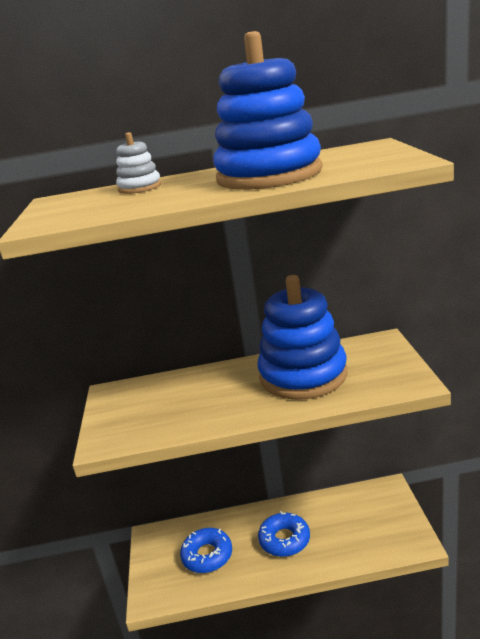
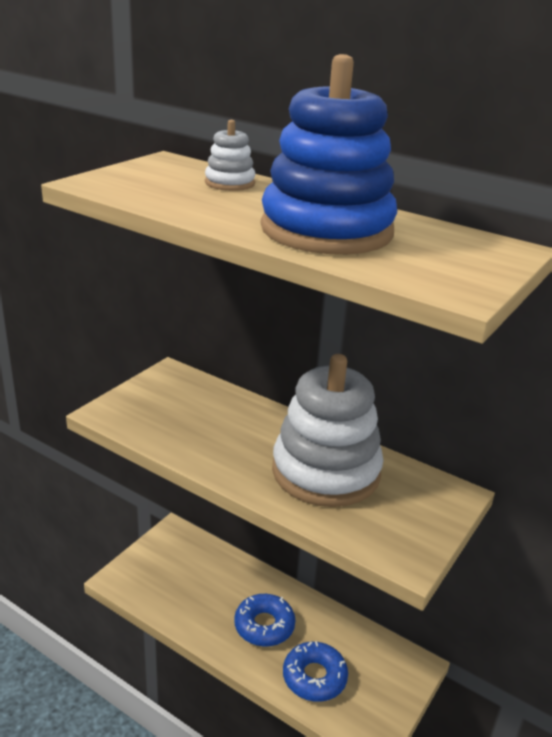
camera: 35 degrees right, 5 degrees up
blue donut [180,528,232,573] -> blue donut moved to [283,641,348,702]
blue stacking toy [257,275,347,400] -> white stacking toy [272,354,383,507]

